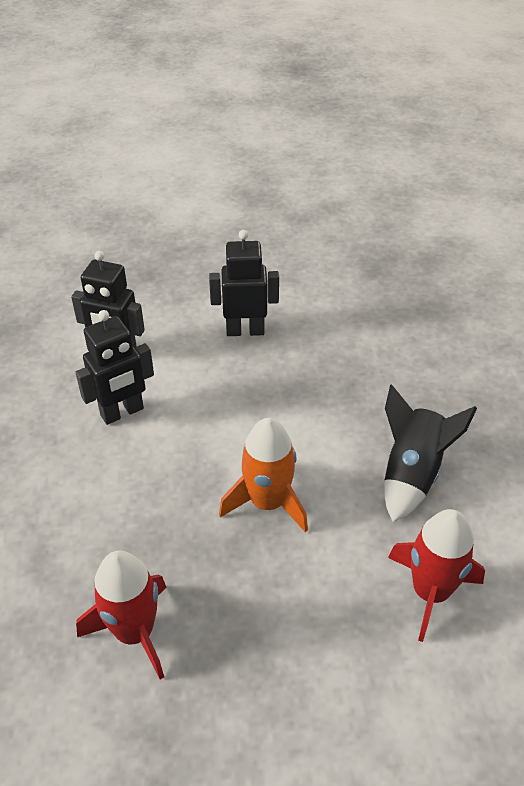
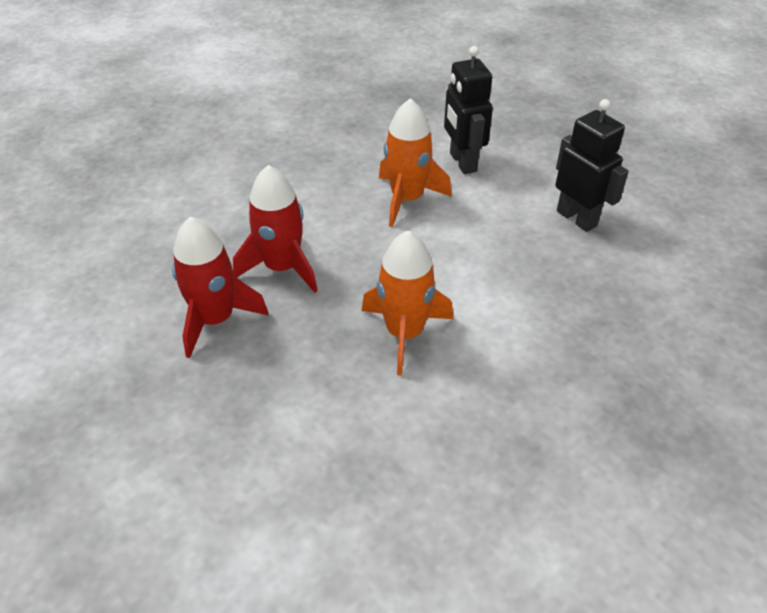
camera: 55 degrees right, 0 degrees up
black robot [75,310,154,425] -> orange rocket [379,98,452,227]
black rocket [384,384,477,522] -> none
red rocket [388,509,485,642] -> red rocket moved to [233,165,318,293]

